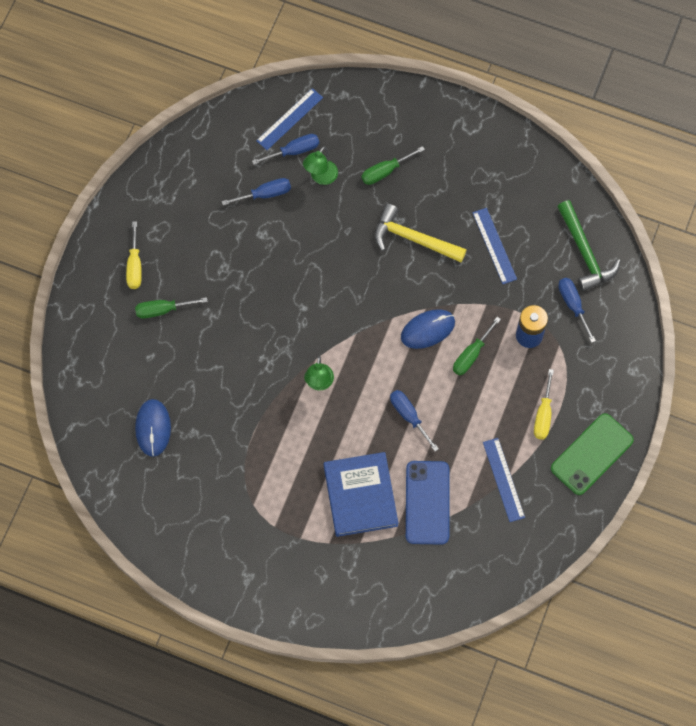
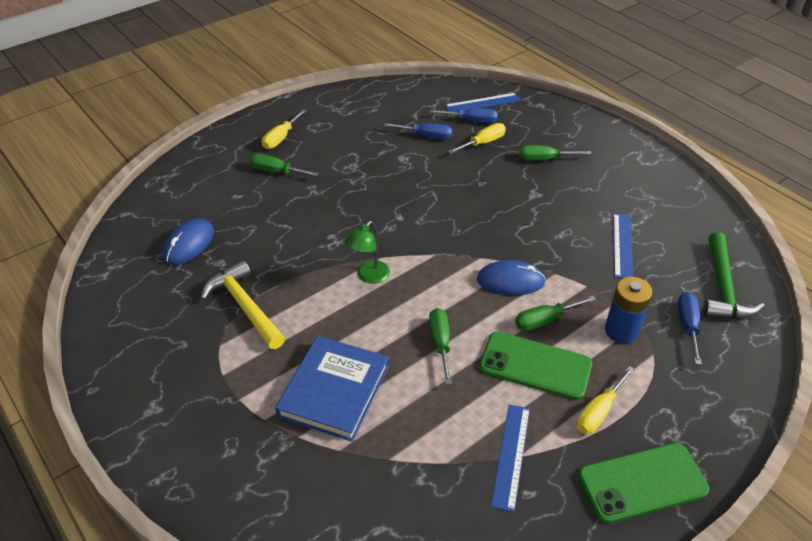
camera: 30 degrees right, 25 degrees down
green lamp [303,146,338,185] -> yellow screwdriver [448,123,506,154]
yellow hammer [375,204,467,262] -> yellow hammer moved to [200,260,285,349]
blue screwdriver [390,390,439,451] -> green screwdriver [429,308,452,384]
blue phone [406,461,449,545] -> none
none -> green phone [479,332,592,400]

